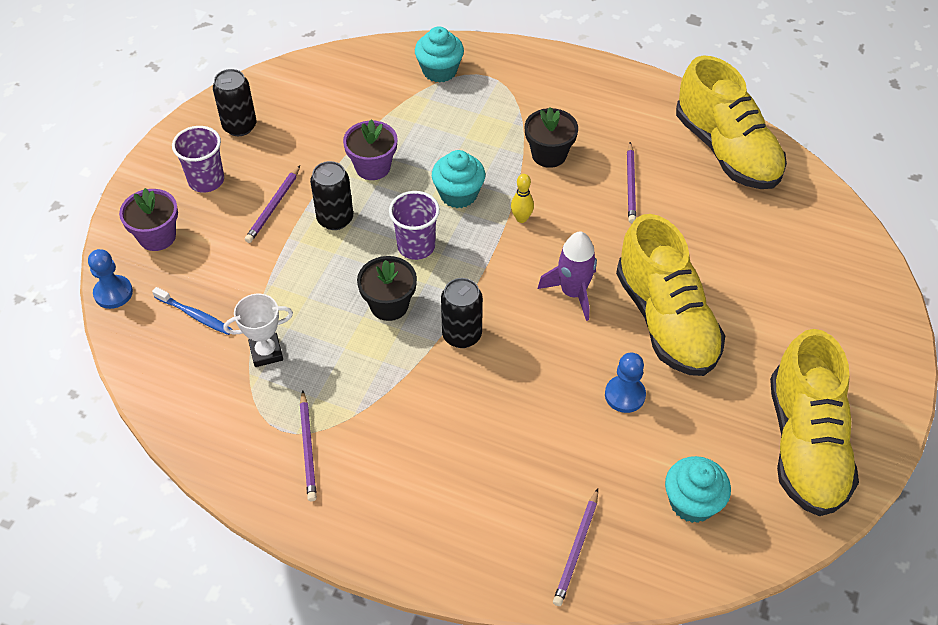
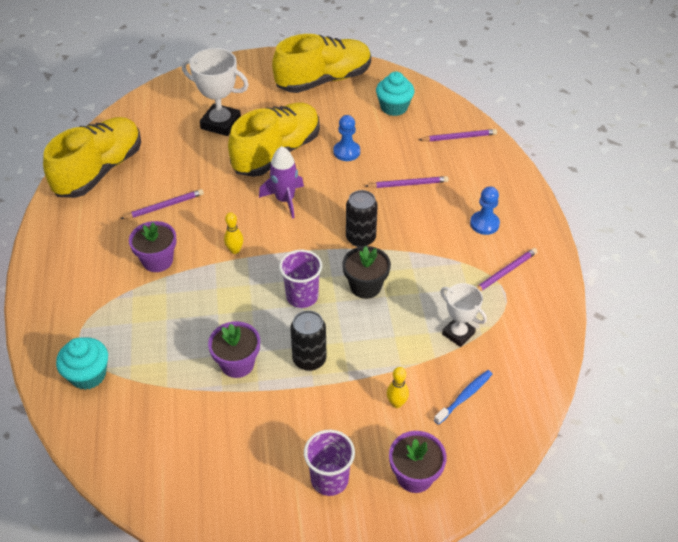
camera: 120 degrees left, 5 degrees down
blue pawn [88,249,133,309] -> blue pawn moved to [470,186,500,235]
blue toothbrush [152,287,233,335] -> blue toothbrush turned 45 degrees clockwise [434,370,492,425]
black can [213,69,256,136] -> none
purple pencil [245,166,300,243] -> purple pencil moved to [366,176,449,188]
turquoise cupcake [432,150,485,208] -> none
black flower pot [525,107,578,168] -> purple flower pot [129,221,177,272]
none -> white trophy [182,48,249,136]
none -> yellow bowling pin [387,367,409,408]

